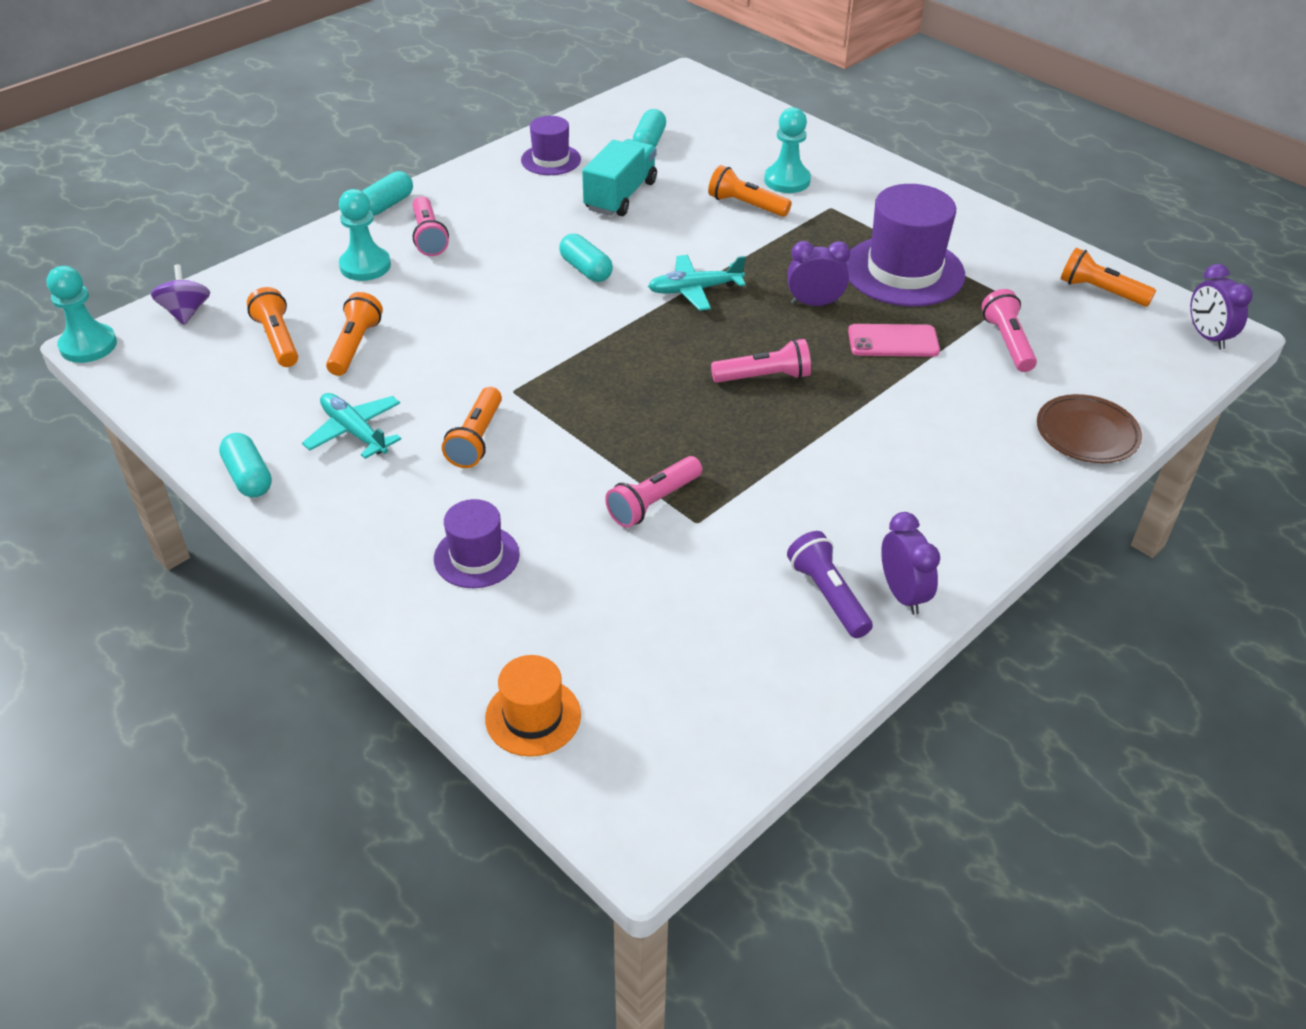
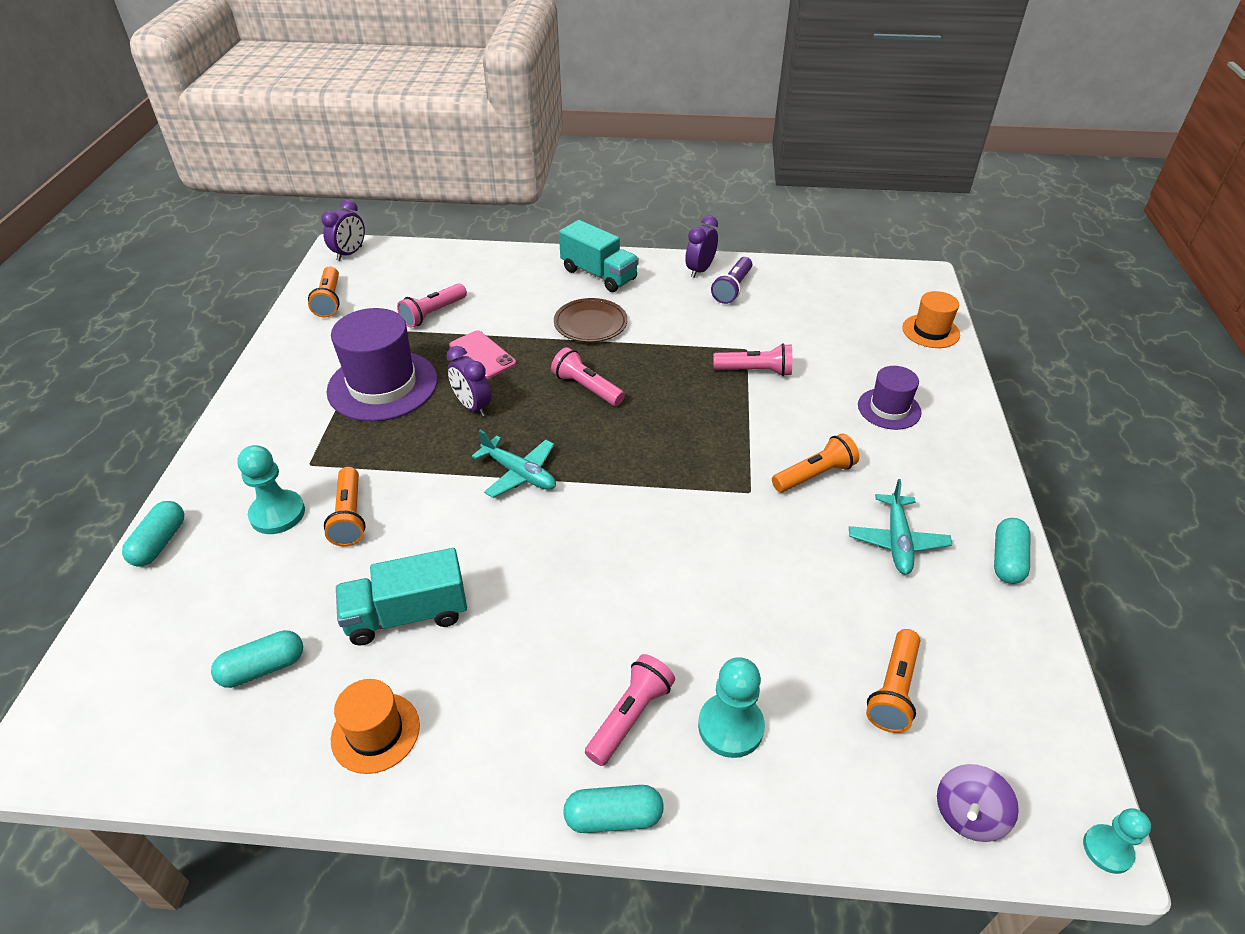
camera: 130 degrees left, 0 degrees up
turquoise pawn [46,266,117,363] -> turquoise pawn [1083,808,1151,874], size x0.63
orange flashlight [326,292,383,376] -> none
purple hat [521,116,581,175] -> orange hat [331,679,420,774]
turquoise capsule [559,234,613,282] -> turquoise capsule moved to [122,501,184,567]
brown plate [1037,394,1142,463] -> brown plate moved to [554,298,628,342]
none -> turquoise truck [559,220,639,292]

